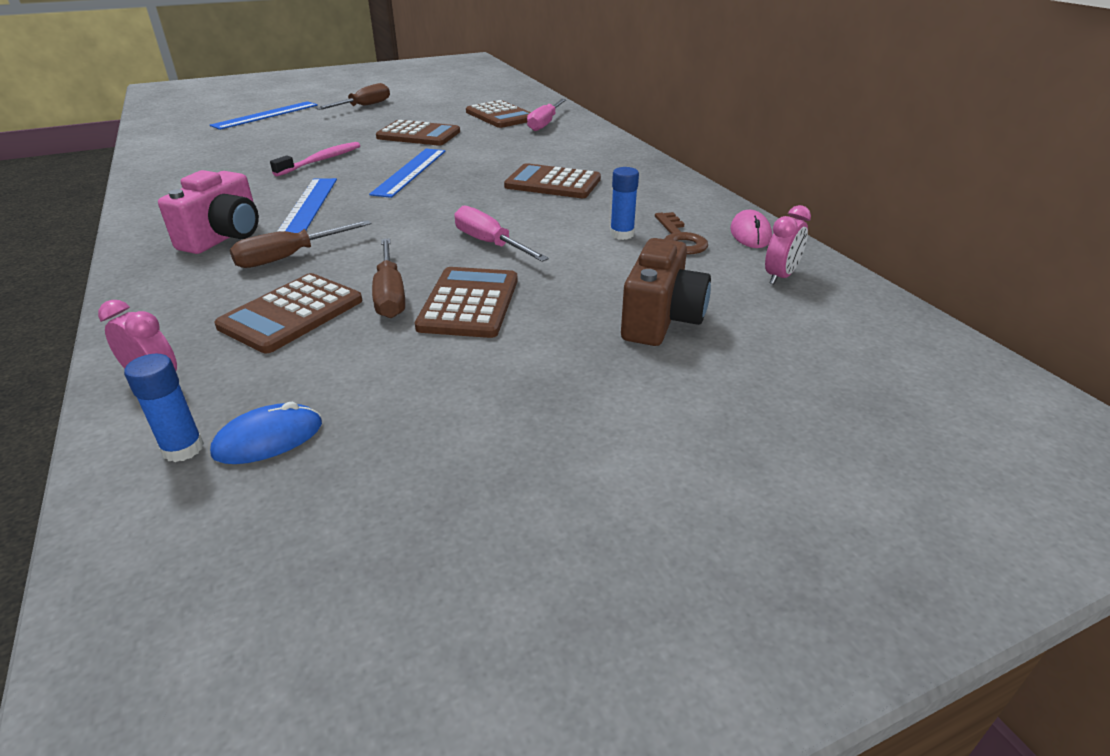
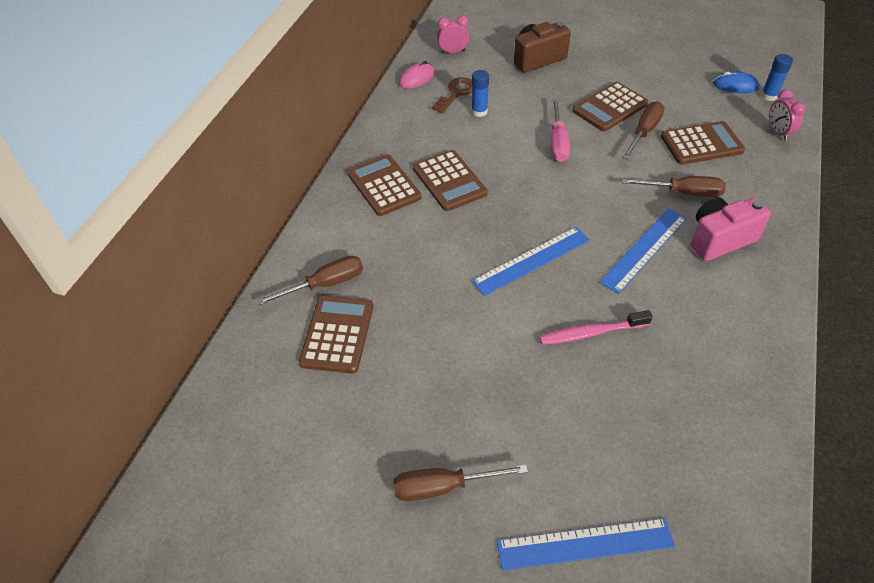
camera: 135 degrees left, 15 degrees up
brown calculator [376,120,460,146] -> brown calculator moved to [347,154,422,216]
pink screwdriver [527,99,567,131] -> brown screwdriver [256,256,363,305]

